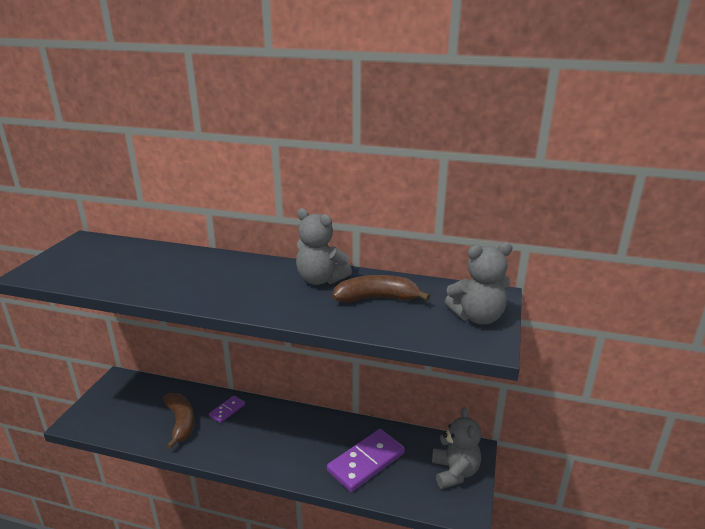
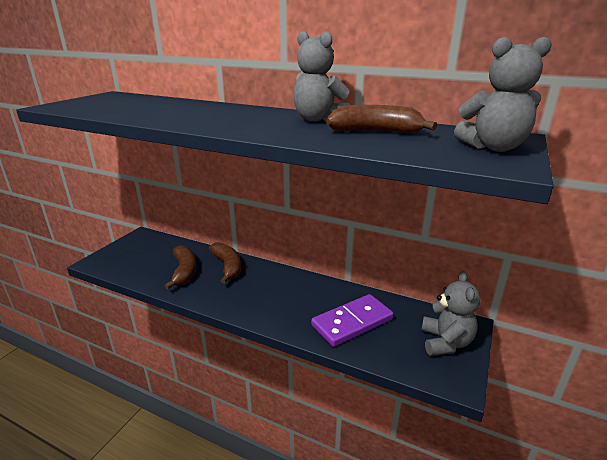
camera: 10 degrees right, 0 degrees up
purple domino [209,396,245,423] -> brown banana [209,242,241,284]

